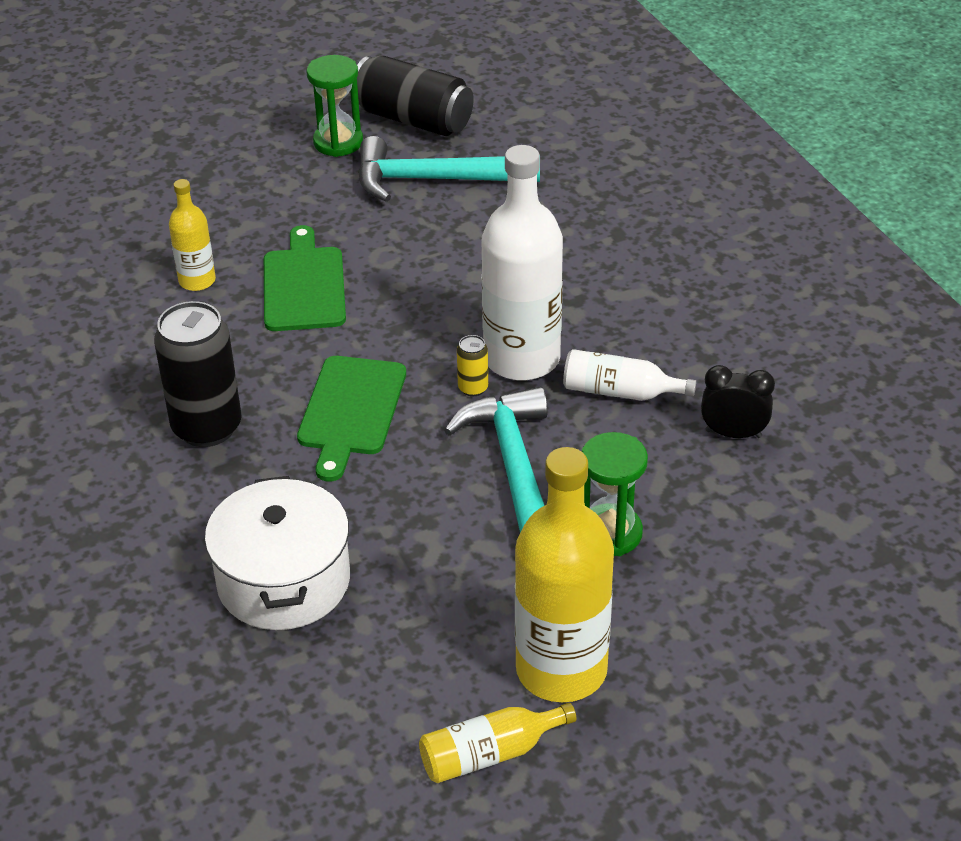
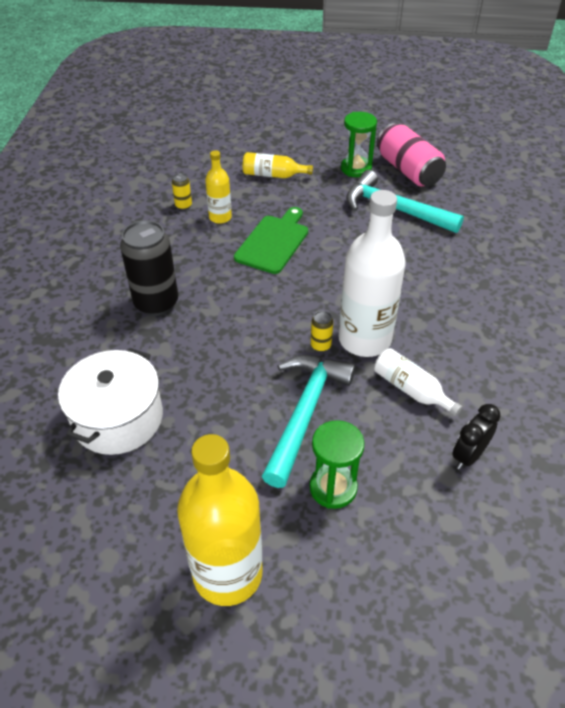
camera: 30 degrees right, 5 degrees up
green cutting board [297,356,406,482] -> none
black can [350,55,474,136] -> pink can [377,123,446,186]
yellow bottle [419,703,576,783] -> yellow bottle moved to [243,152,313,178]
black clock [701,365,775,438] -> black clock turned 90 degrees counterclockwise [452,404,501,470]
none -> yellow can [172,173,192,210]

